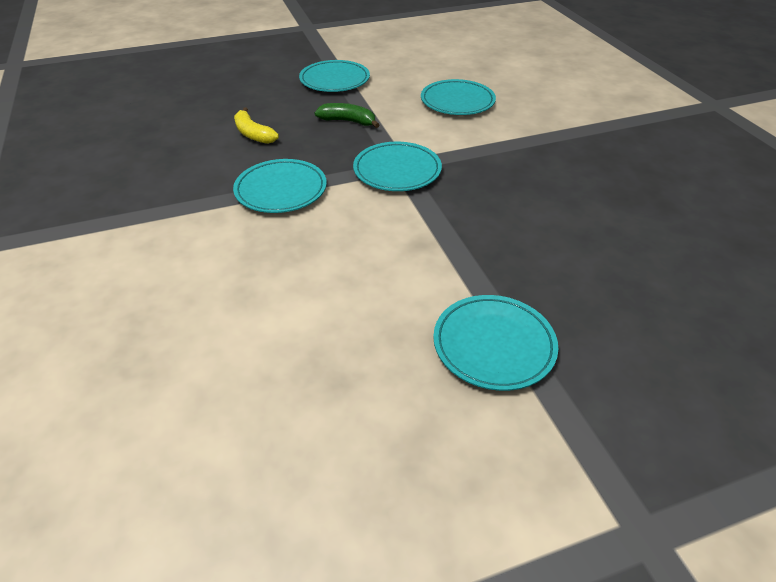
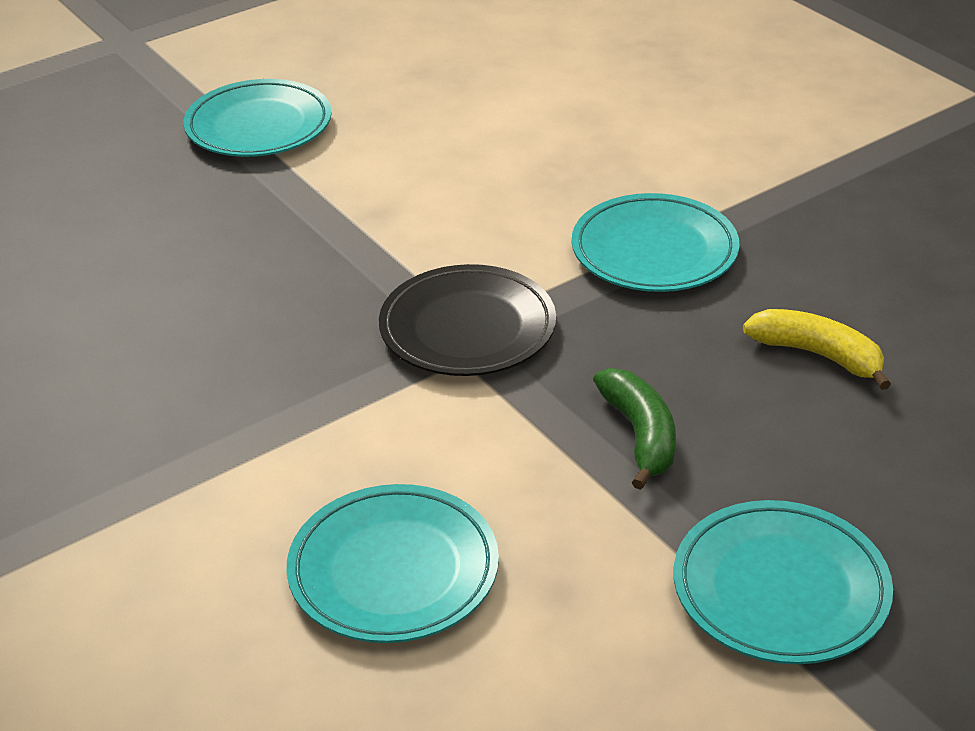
camera: 165 degrees right, 5 degrees down
green banana [314,103,379,128] -> green banana turned 105 degrees counterclockwise [593,368,676,490]
turquoise plate [353,142,442,191] -> black plate [379,264,556,376]

